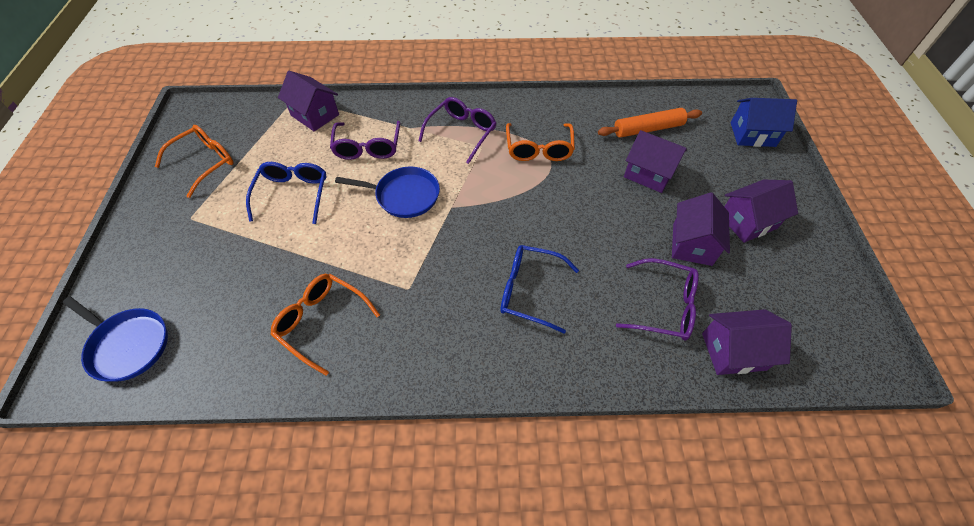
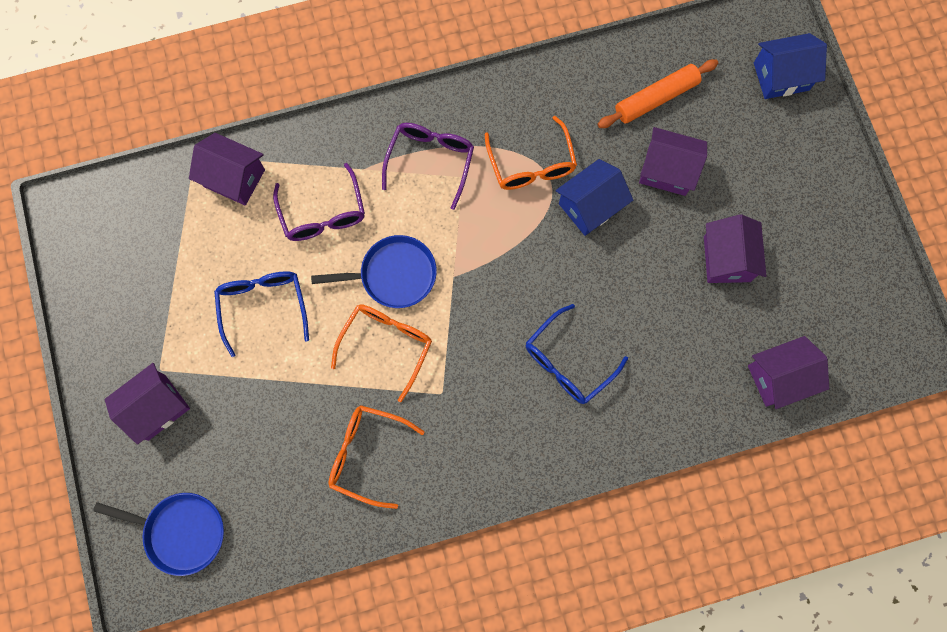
camera: 15 degrees left, 20 degrees up
orange glasses [155,125,234,198] -> orange glasses moved to [331,304,432,402]
blue glasses [500,245,579,333] -> blue glasses turned 45 degrees counterclockwise [526,304,628,404]
purple glasses [616,258,699,340] -> none
purple house [724,180,798,243] -> purple house moved to [105,363,190,444]
none -> blue house [556,159,633,236]

